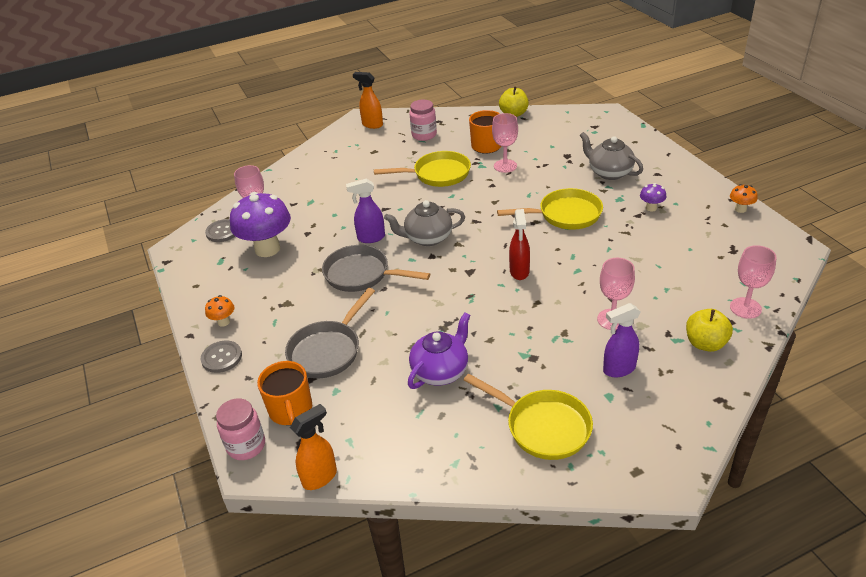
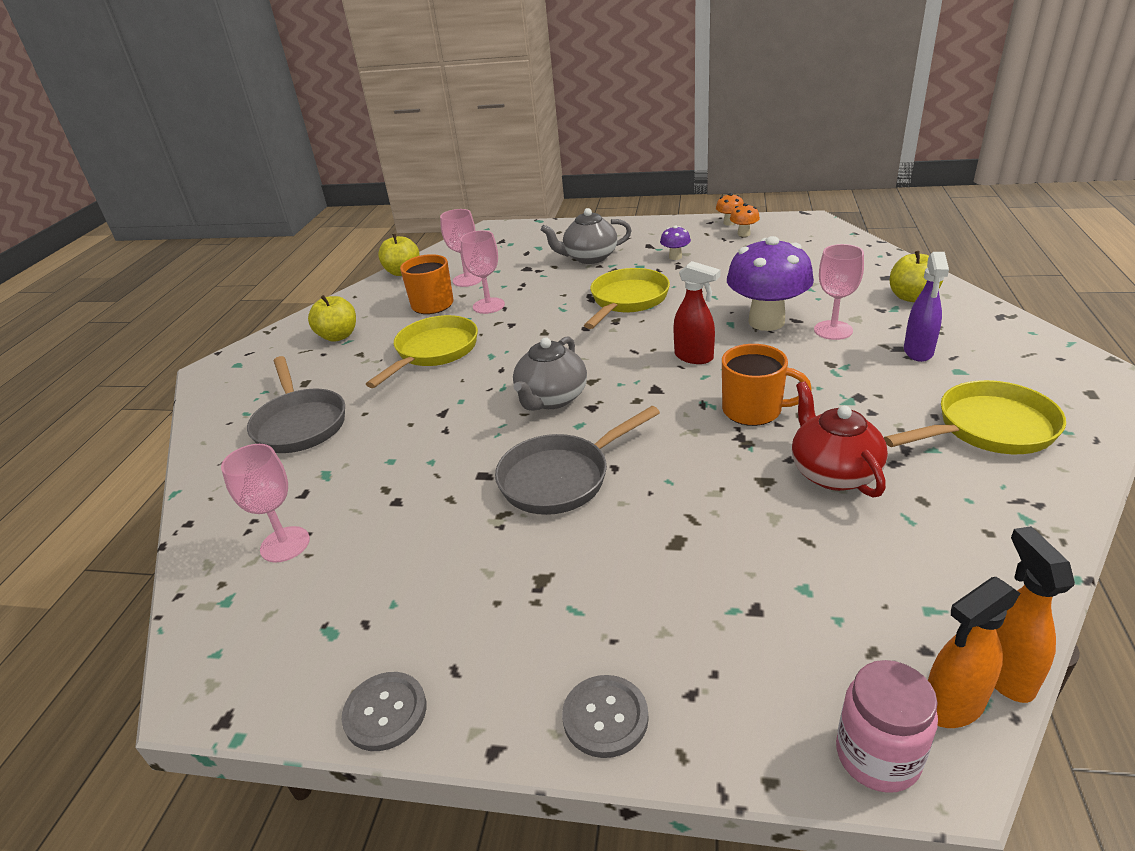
camera: 55 degrees left, 5 degrees down
grey button [205,219,235,242] -> grey button moved to [341,672,426,751]
orange mushroom [205,295,234,327] -> orange mushroom moved to [730,203,760,237]
purple mushroom [230,192,291,257] -> purple mushroom moved to [727,236,814,331]
orange mug [257,361,312,426] -> orange mug moved to [722,344,812,426]
grey pan [285,288,375,378] -> grey pan moved to [247,356,345,453]
purple spray bottle [346,179,385,243] -> none
orange spray bottle [353,72,383,129] -> orange spray bottle moved to [928,577,1021,728]
purple teapot [408,312,470,389] -> red teapot [792,381,888,497]
pink jar [410,100,437,141] -> yellow apple [308,295,356,342]
pink goblet [730,245,777,319] -> pink goblet moved to [440,209,482,287]

